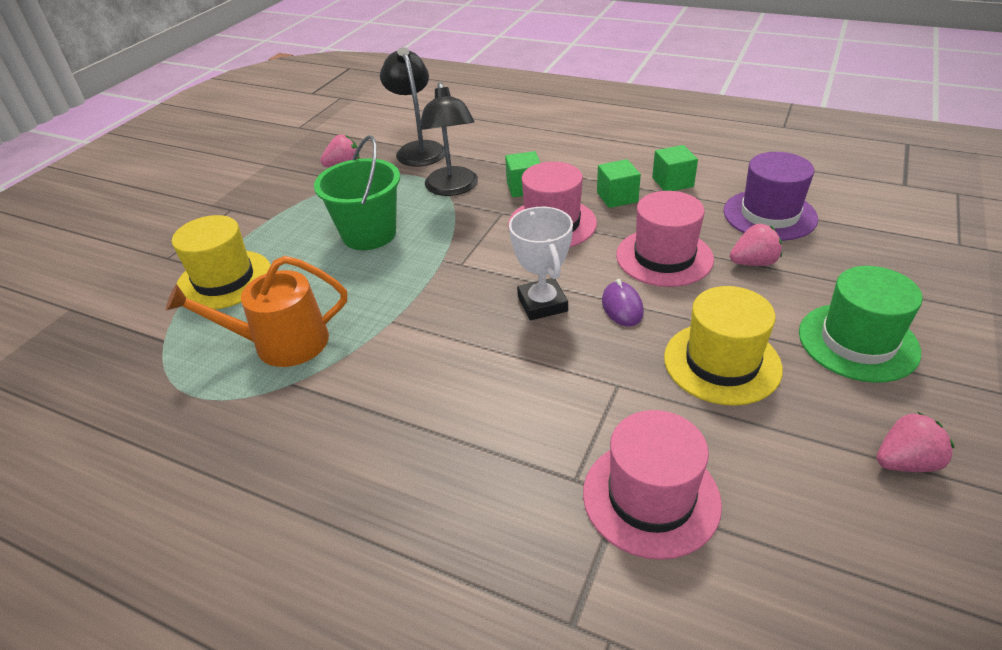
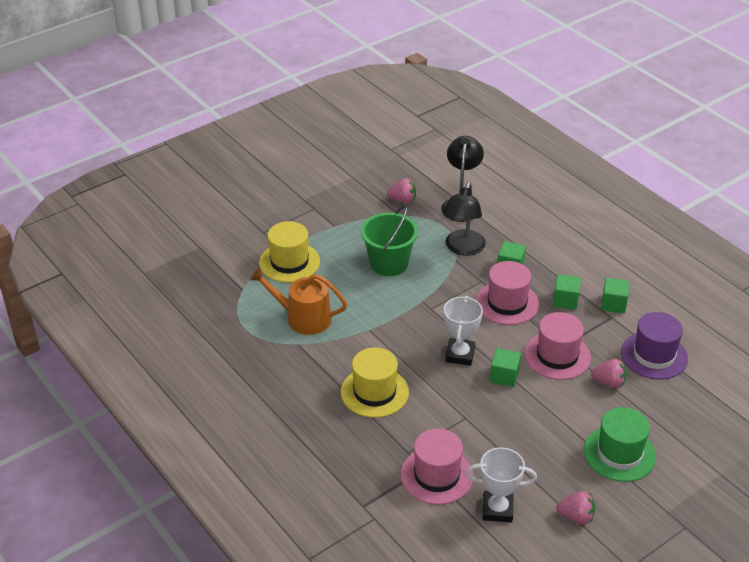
camera: 25 degrees right, 0 degrees up
purple mouse [602,279,644,327] -> green cube [490,348,521,387]
yellow hat [664,286,783,406] -> yellow hat moved to [341,347,409,418]
none -> white trophy [466,447,537,522]

